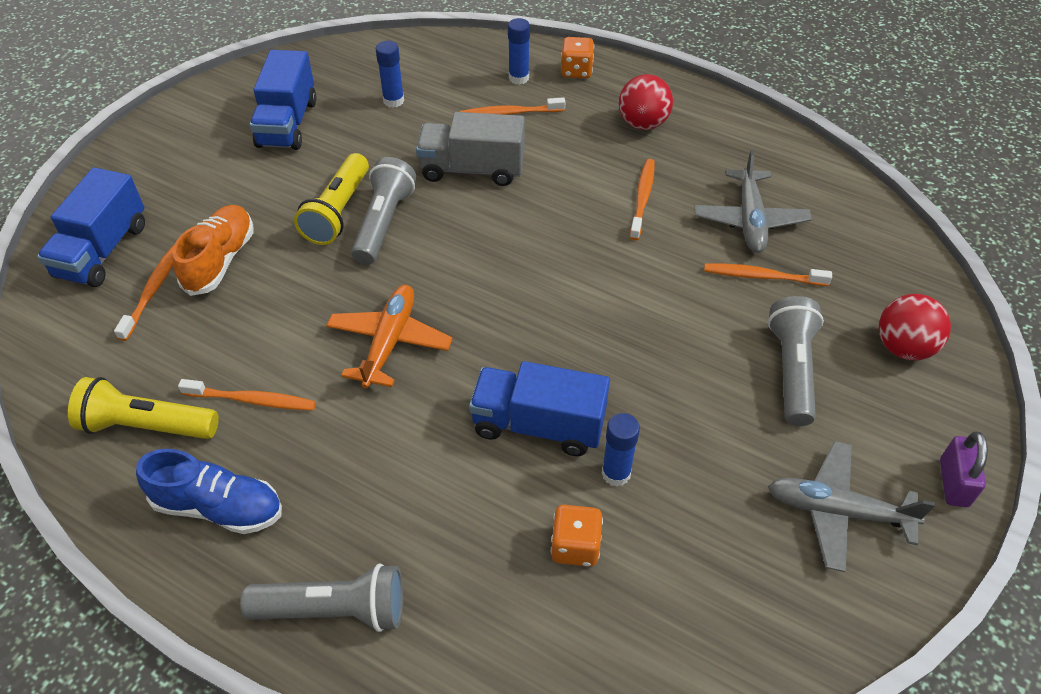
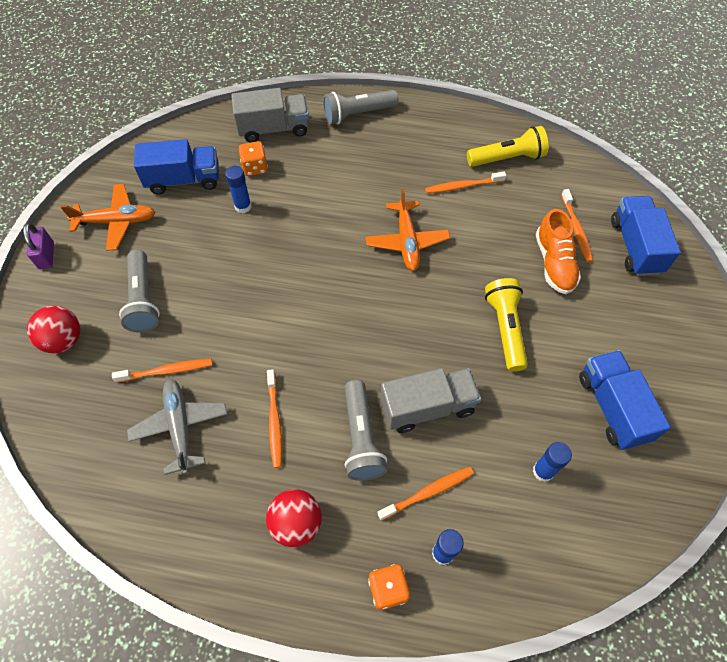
camera: 160 degrees right, 10 degrees up
blue shoe [136,449,282,534] -> none
grey flashlight [351,157,416,265] -> grey flashlight moved to [344,380,387,481]
blue truck [469,361,610,456] -> blue truck moved to [134,139,219,195]
grey plane [768,441,935,572] -> orange plane [60,184,156,251]
none -> grey truck [231,88,309,143]

